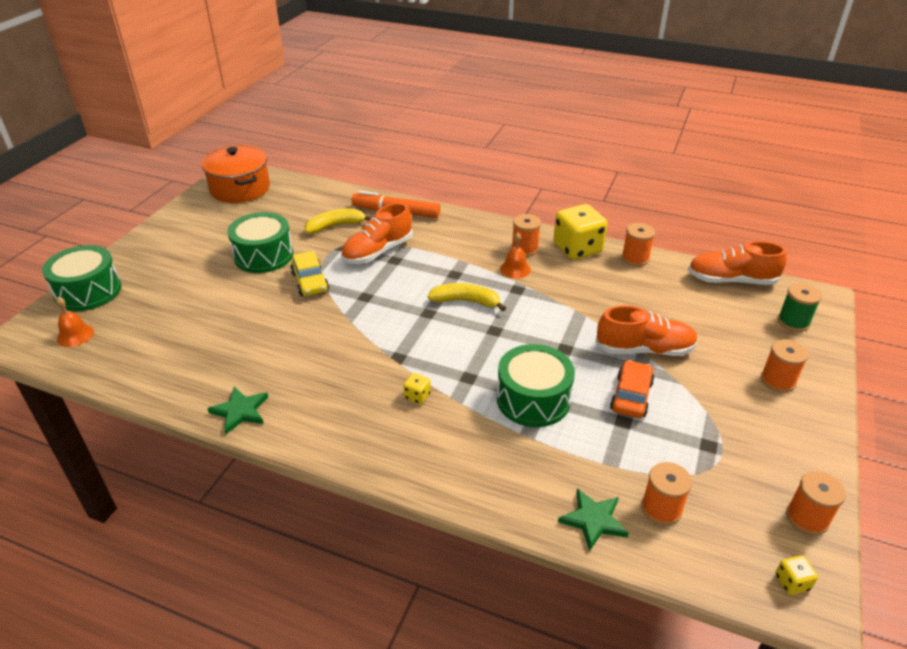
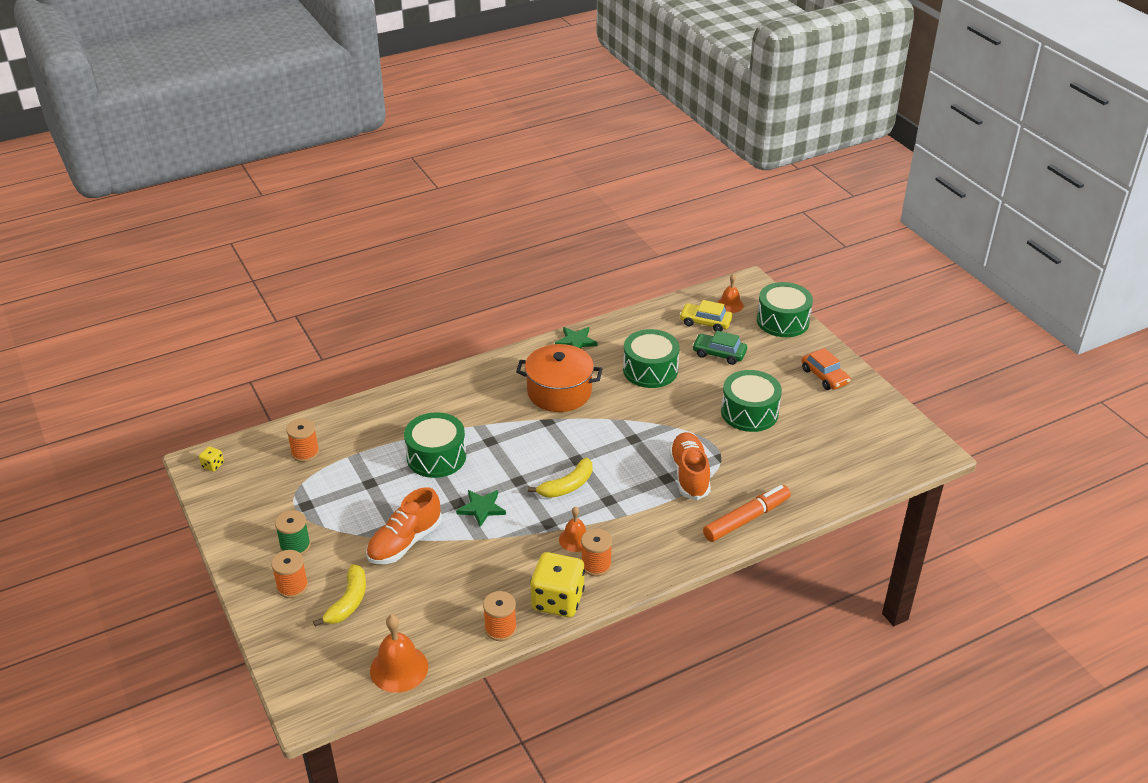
camera: 130 degrees right, 0 degrees up
orange pot [202,145,270,203] -> orange pot moved to [516,344,602,412]
yellow car [290,251,329,296] -> yellow car moved to [679,300,733,332]
yellow banana [305,208,373,234] -> yellow banana moved to [313,564,366,626]
yellow dice [403,373,431,404] -> none
green star [558,488,629,551] -> green star moved to [456,490,506,527]
orange car [610,360,654,418] -> orange car moved to [802,348,851,390]
orange shoe [688,241,787,285] -> orange bell [370,615,428,693]
green spool [778,283,822,332] -> green spool moved to [275,510,311,555]
orange spool [786,471,846,535] -> none
none -> green drum [623,329,680,388]
none -> green car [692,331,747,365]

